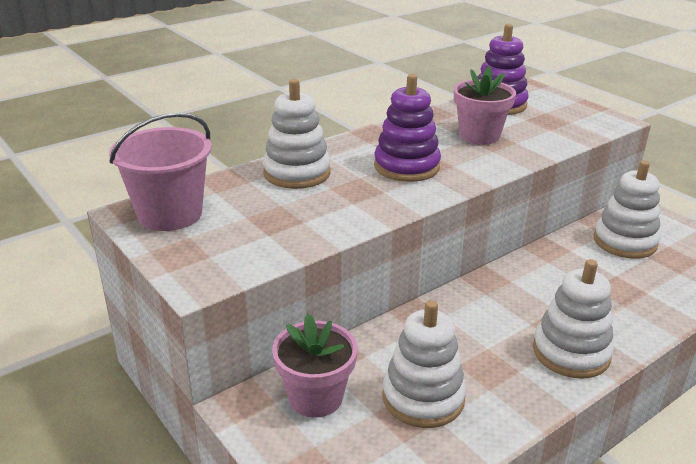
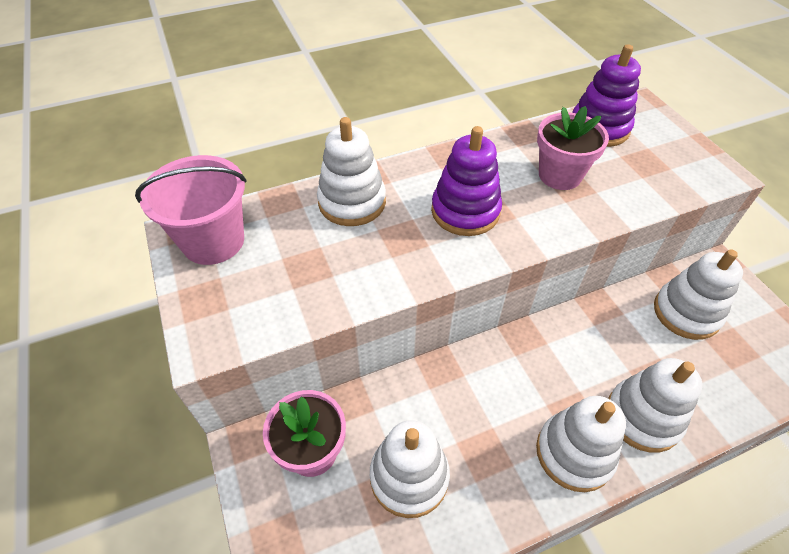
camera: 15 degrees right, 20 degrees up
none -> white stacking toy [608,358,703,453]

